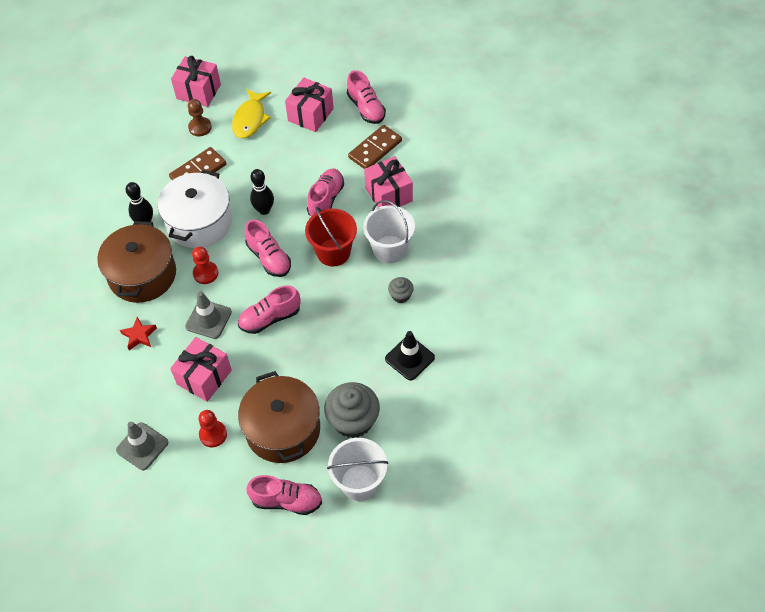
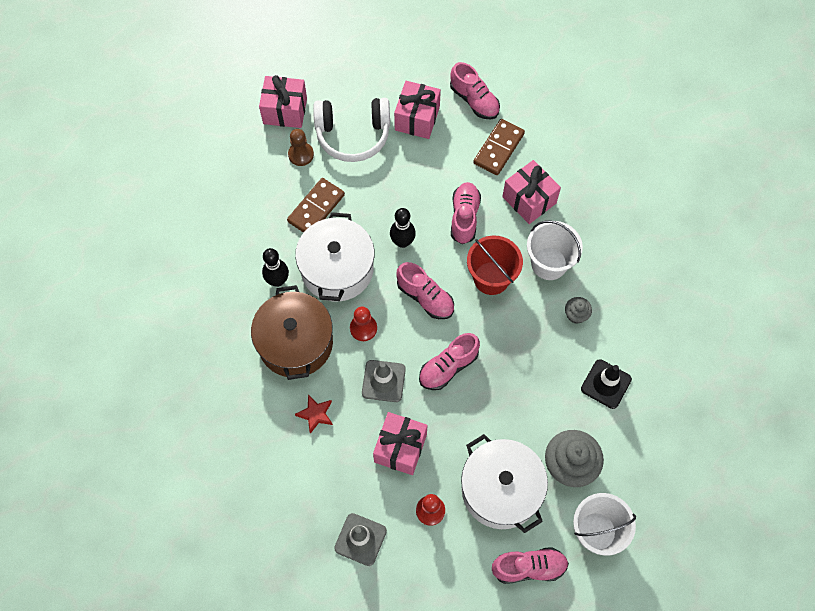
camera: 15 degrees left, 10 degrees up
yellow fish [232,88,271,139] -> white headphones [313,98,390,162]
brown pot [238,371,320,463] -> white pot [461,434,548,533]

